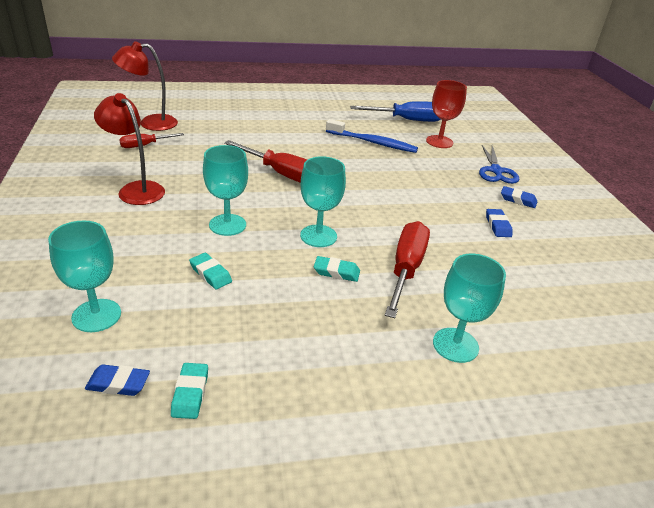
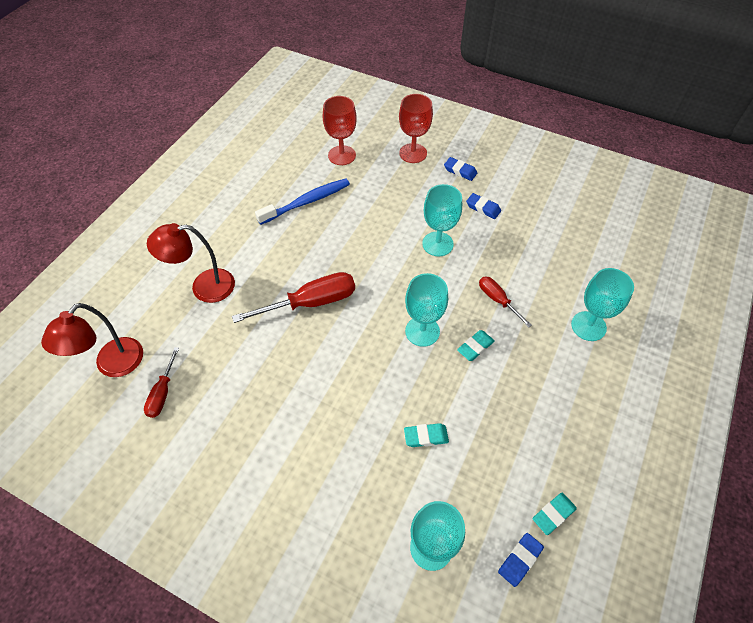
camera: 50 degrees left, 20 degrees up
red lamp [94,93,165,205] -> red lamp moved to [147,223,235,303]
turquoise eraser [171,363,208,419] -> turquoise eraser turned 75 degrees counterclockwise [533,493,577,535]
turquoise goblet [203,145,248,236] -> turquoise goblet moved to [422,184,462,256]
blue screwdriver [350,101,441,122] -> none
red screwdriver [385,221,430,318] -> red screwdriver [479,276,532,328], size x0.57
blue scissors [479,145,519,184] -> red goblet [399,94,433,163]
blue eraser [501,186,537,208] -> blue eraser turned 60 degrees clockwise [444,157,477,181]

